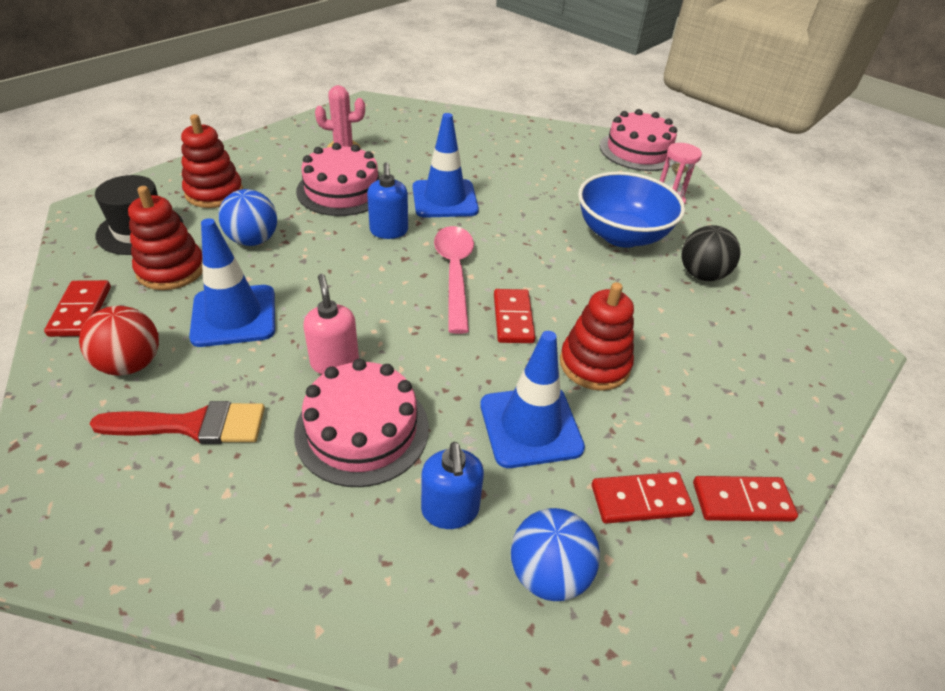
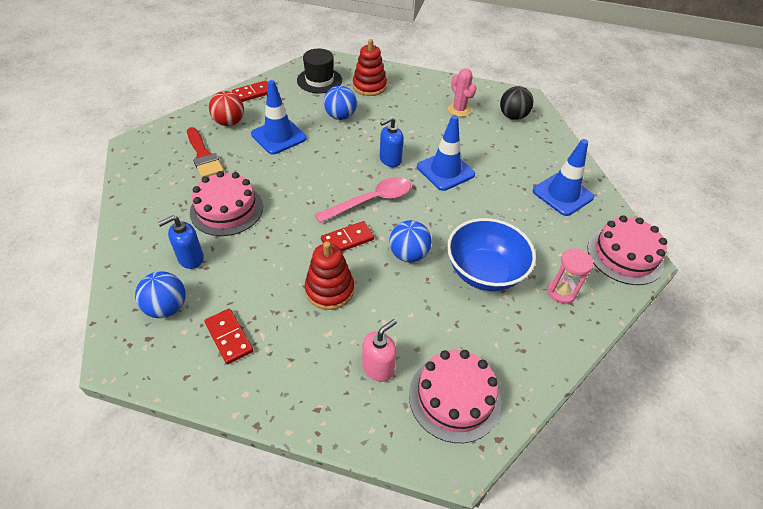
camera: 65 degrees right, 5 degrees up
red stacking toy [128,186,203,290] -> none
pink cake [296,143,380,216] -> pink cake moved to [409,350,501,443]
pink soap dispenser [304,274,359,374] -> pink soap dispenser moved to [362,319,397,382]
blue traffic cone [480,331,585,468] -> blue traffic cone moved to [533,139,594,216]
black ball [682,225,741,281] -> black ball moved to [500,86,534,120]
red domino [693,476,798,521] -> none
none -> blue ball [389,220,432,262]

